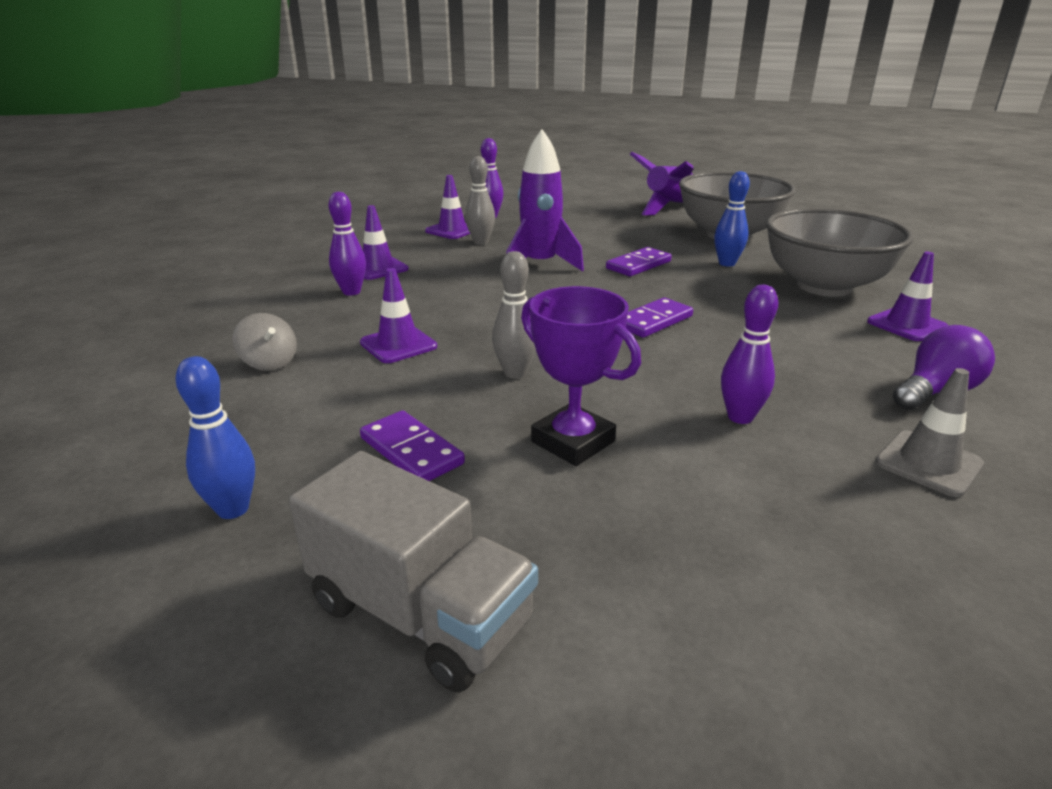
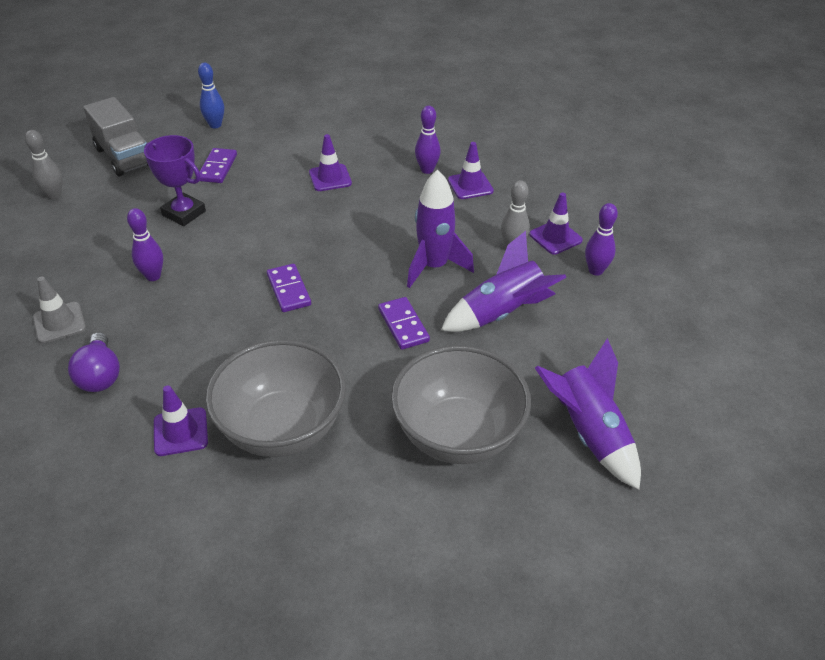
camera: 110 degrees right, 15 degrees up
grey spinning top [232,313,297,371] -> none
grey truck [289,451,538,693] -> grey truck turned 90 degrees counterclockwise [84,97,148,176]
purple domino [360,410,465,481] -> purple domino turned 60 degrees counterclockwise [199,148,237,183]
grey bowling pin [492,251,536,379] -> grey bowling pin moved to [25,130,62,200]
purple trophy [521,286,641,466] -> purple trophy turned 60 degrees clockwise [144,135,206,226]
blue bowling pin [714,171,750,267] -> none
none -> purple rocket [441,231,567,332]

